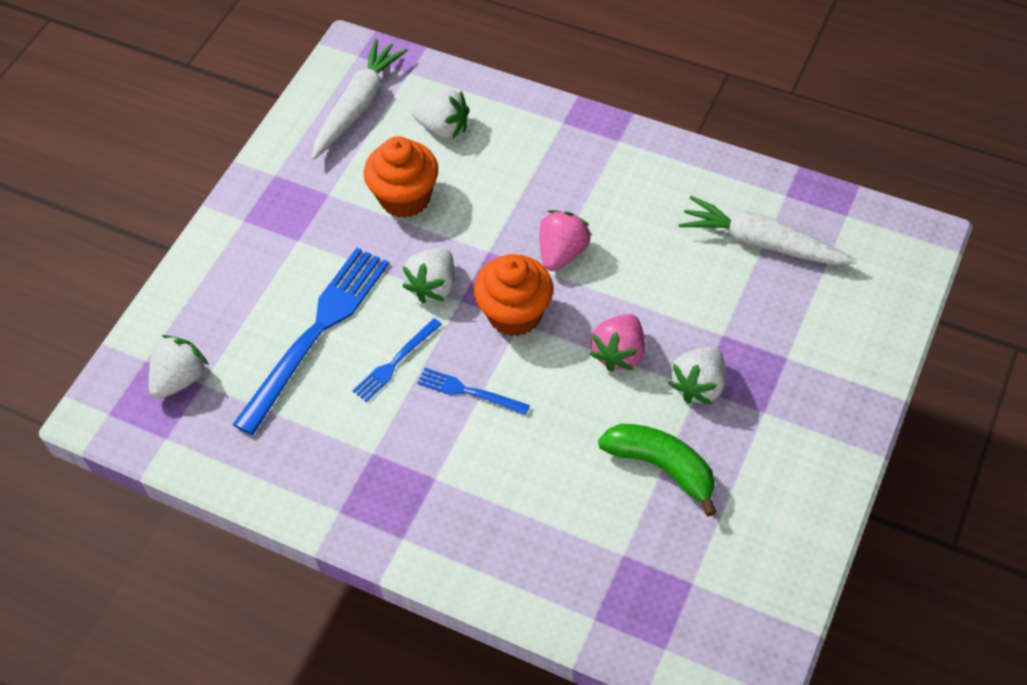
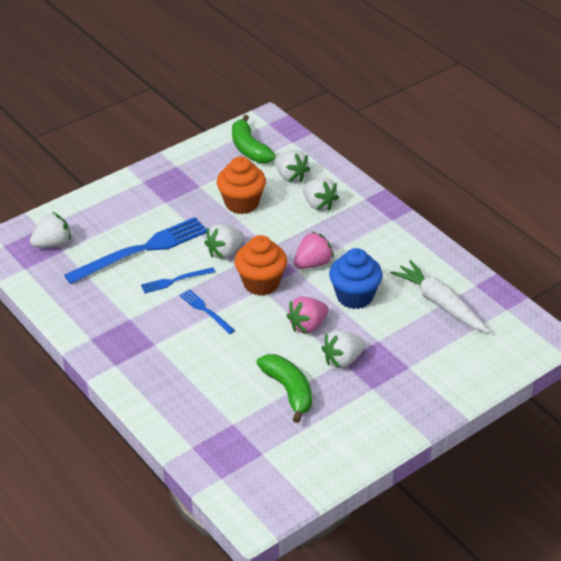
camera: 25 degrees right, 15 degrees down
white carrot [312,39,408,160] -> green banana [232,115,275,163]
none -> white strawberry [303,177,339,211]
none -> blue cupcake [329,248,383,309]

